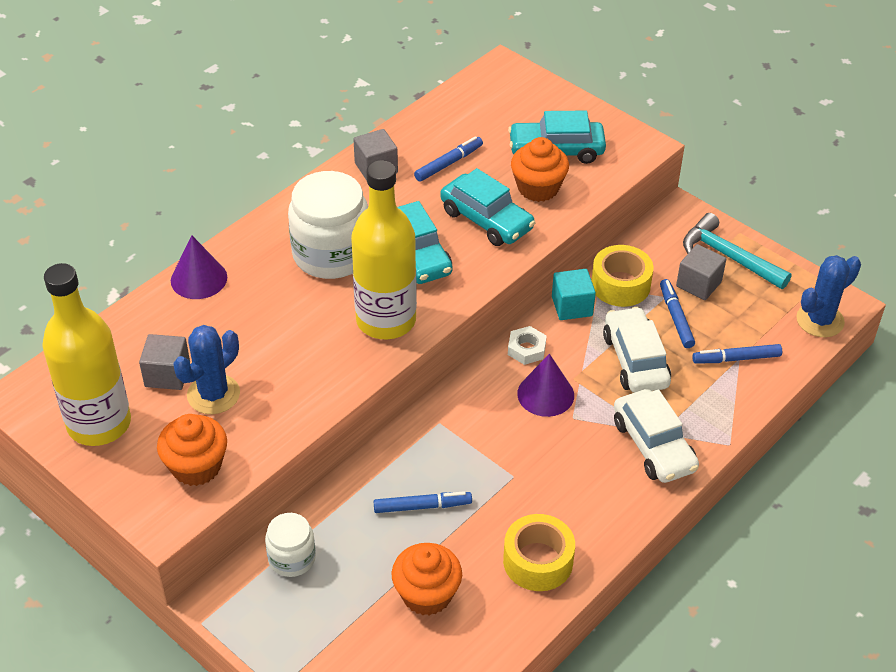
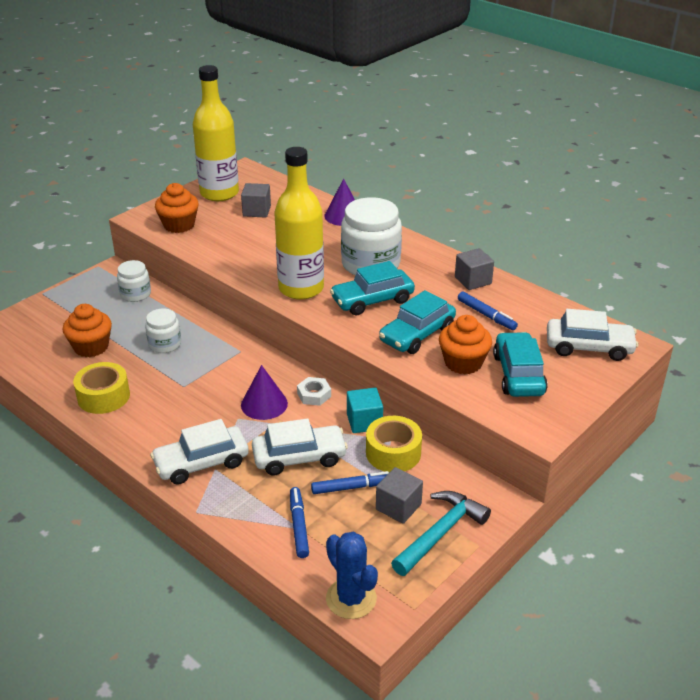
camera: 90 degrees right, 10 degrees down
blue cactus [173,325,240,414] -> none
blue marker [374,491,472,513] -> white jar [145,308,181,353]
none -> white car [547,309,638,361]

